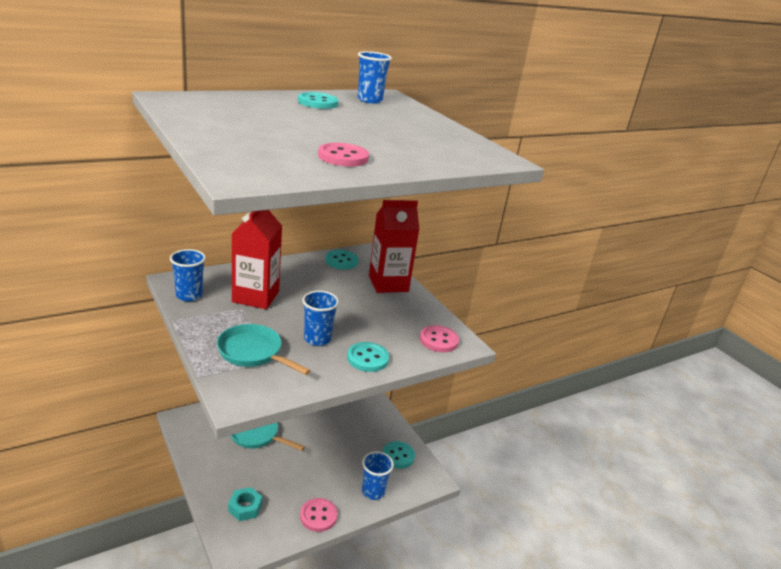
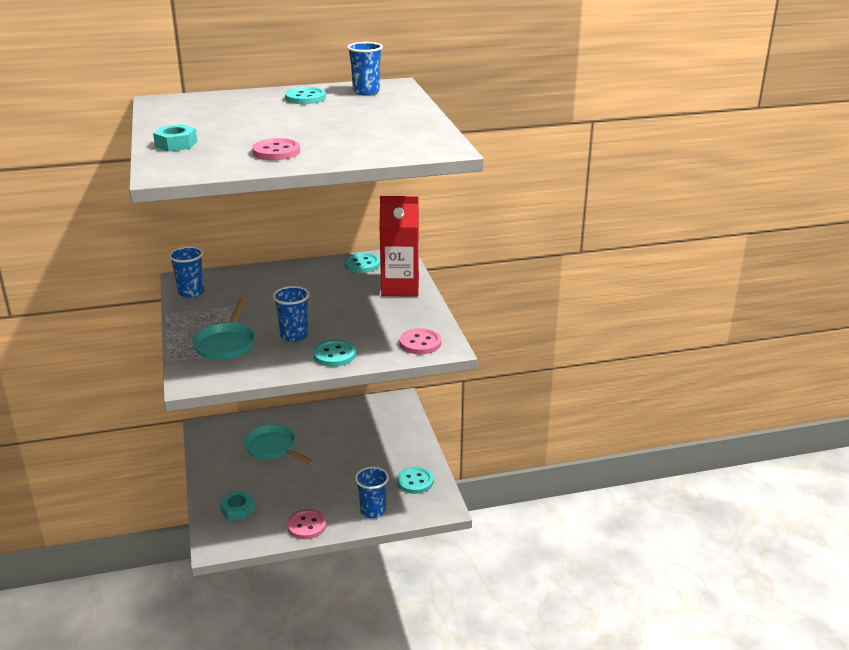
camera: 20 degrees right, 0 degrees up
turquoise pan [217,324,311,375] -> turquoise pan turned 135 degrees counterclockwise [192,298,255,360]
red carton [232,210,282,309] -> none
none -> turquoise nut [153,124,197,152]

